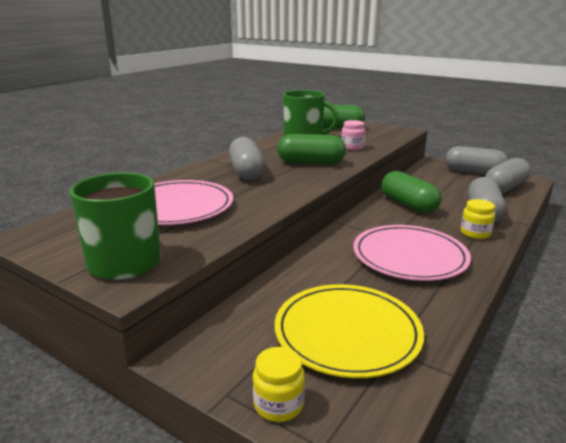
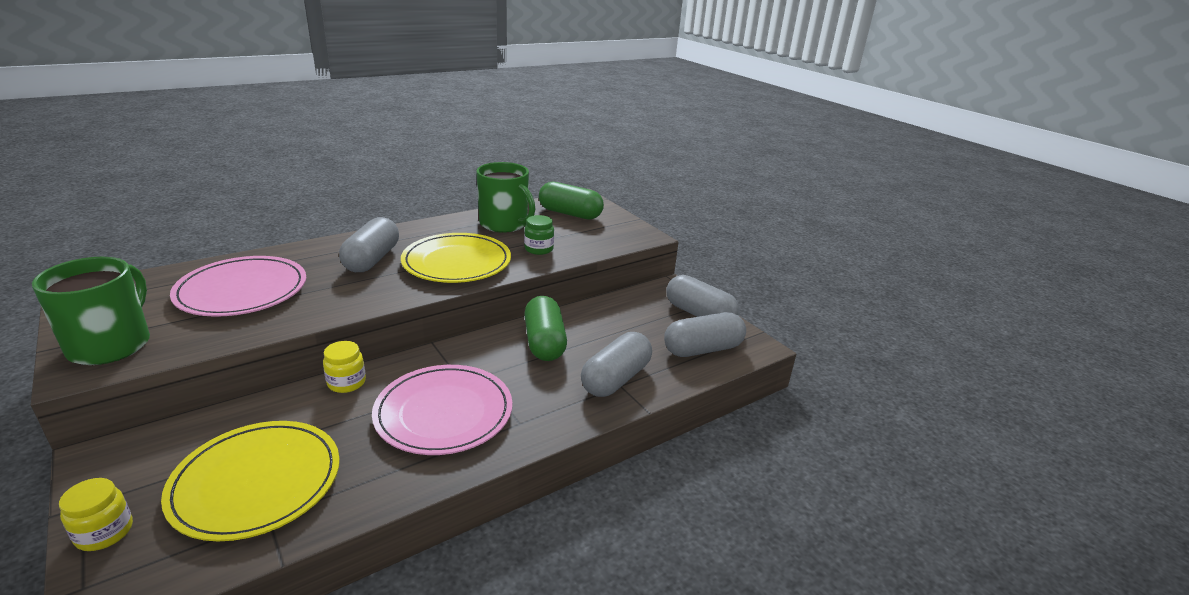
camera: 20 degrees right, 5 degrees up
green capsule [278,134,346,164] -> yellow plate [401,233,511,283]
pink jar [341,120,365,150] -> green jar [524,215,554,255]
yellow jar [461,199,495,239] -> yellow jar moved to [323,341,366,393]

